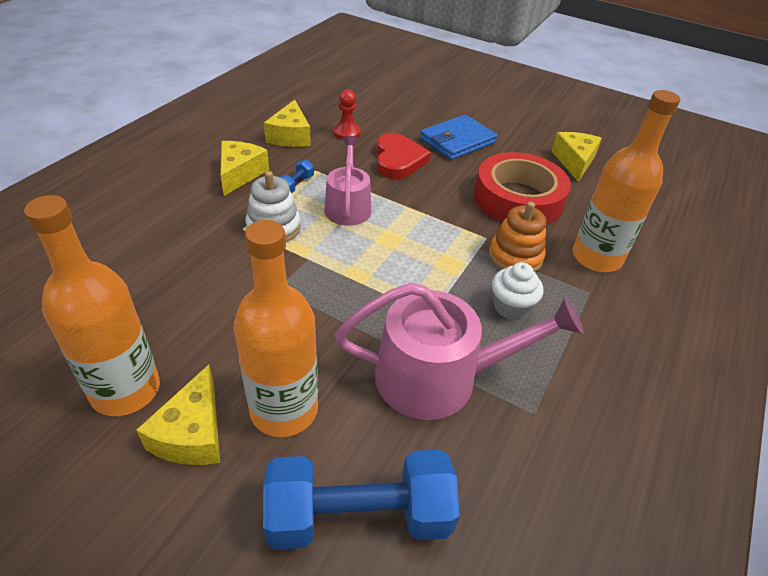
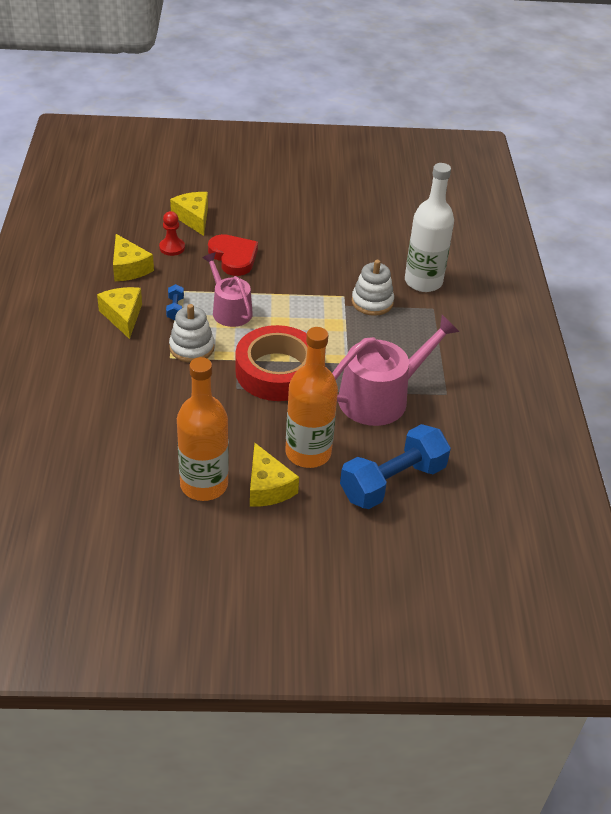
camera: 30 degrees left, 0 degrees up
blue wallet [420,115,497,160] -> none
red tape [474,152,571,225] -> red tape moved to [235,325,308,401]
orange stacking toy [489,202,546,272] -> white stacking toy [352,260,394,316]
white cupcake [492,262,543,320] -> none
yellow cheese [551,132,602,182] -> yellow cheese moved to [170,192,208,236]
orange bottle [573,90,680,272] -> white bottle [405,163,454,292]

